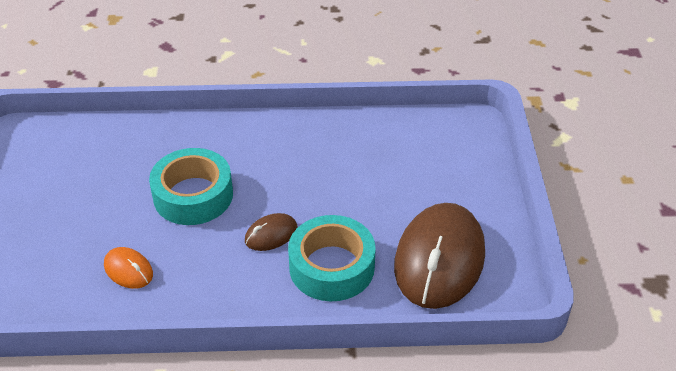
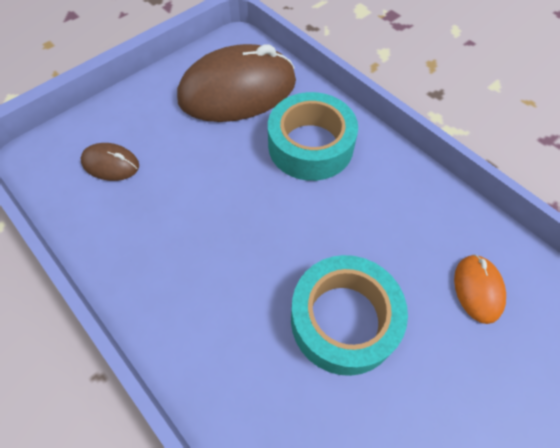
camera: 130 degrees left, 15 degrees up
brown mouse [245,213,297,251] -> brown mouse moved to [81,143,139,181]

